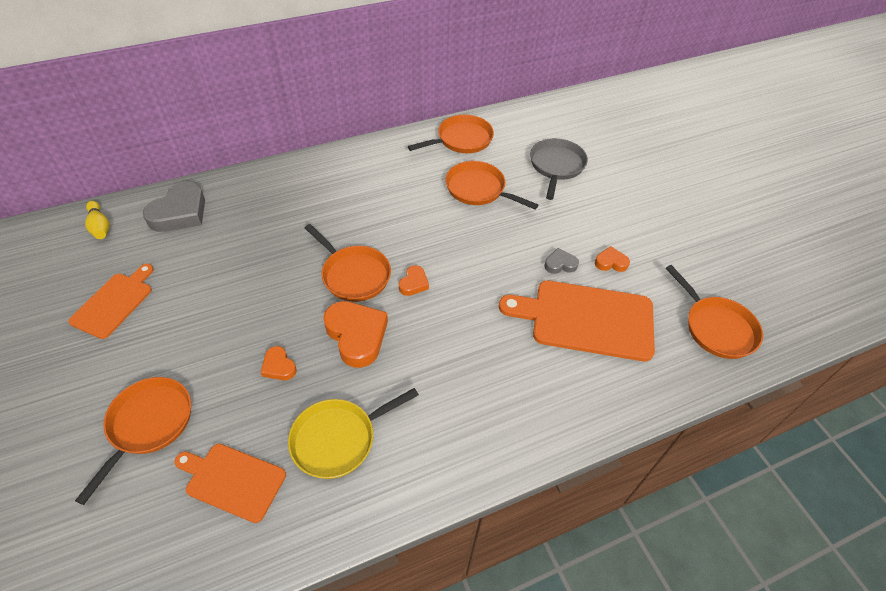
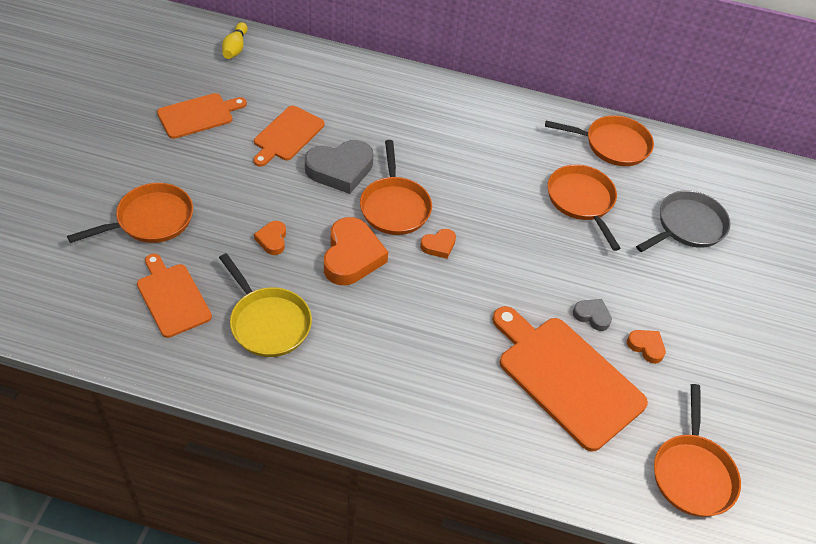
camera: 35 degrees right, 0 degrees up
grey heart [143,181,205,232] -> grey heart moved to [305,140,374,194]
yellow pan [288,388,419,479] -> yellow pan turned 135 degrees counterclockwise [219,253,312,357]
none -> orange cutting board [253,106,325,167]

